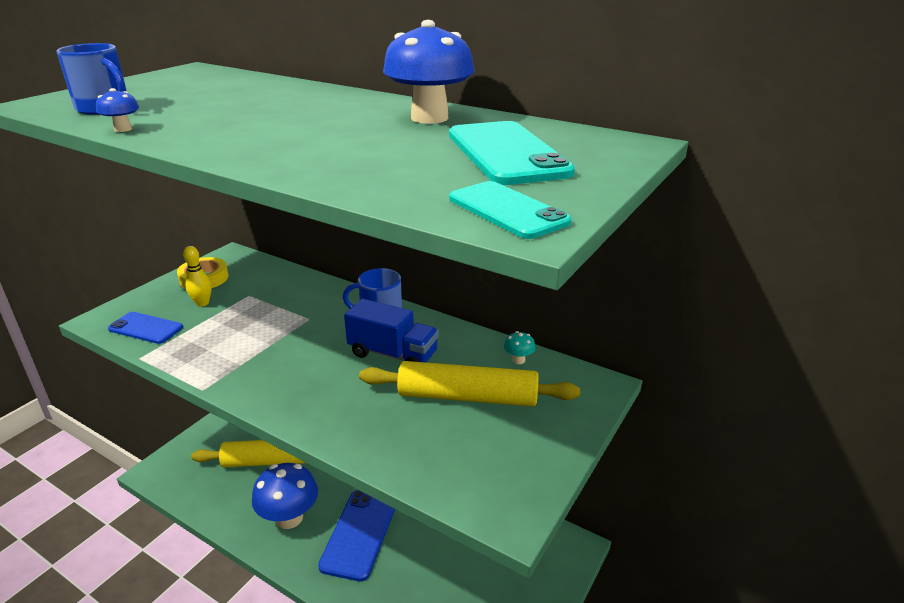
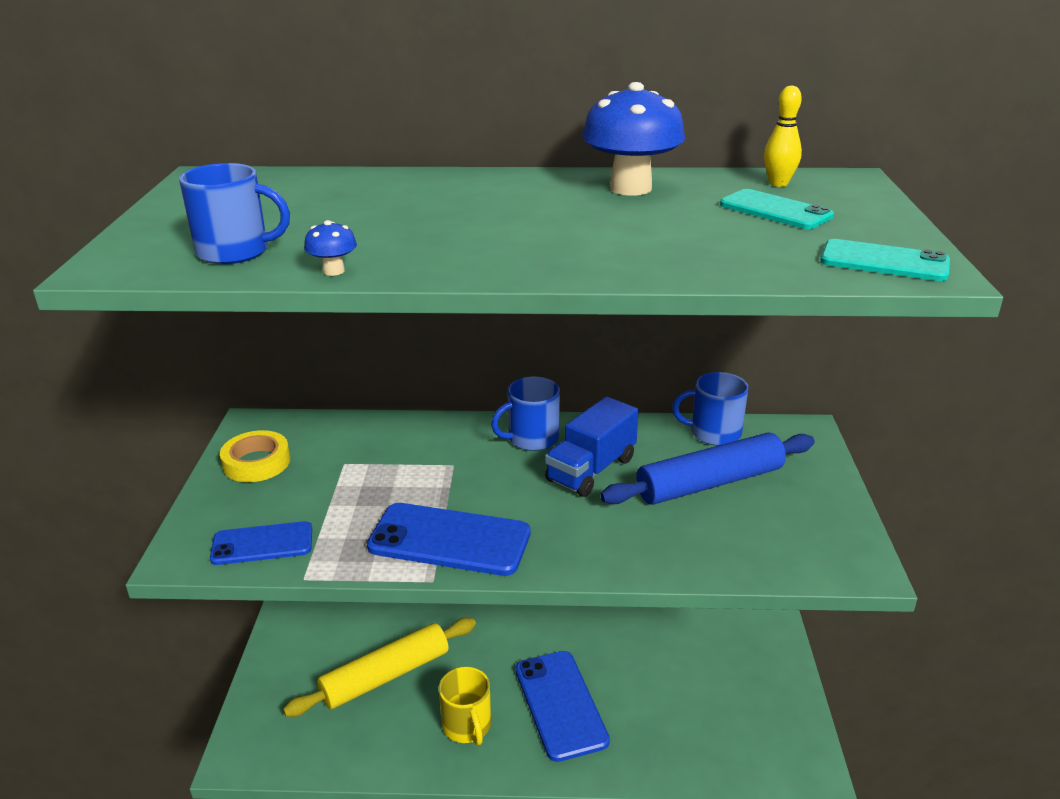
camera: 30 degrees left, 0 degrees up
yellow bowling pin [183,246,212,307] -> yellow bowling pin moved to [764,86,802,187]
blue mushroom [252,463,318,529] -> yellow mug [439,667,491,745]
blue truck [344,299,439,362] -> blue truck turned 135 degrees clockwise [545,396,639,497]
yellow rolling pin [359,361,580,407] -> blue rolling pin [600,432,815,505]
turquoise phone [449,121,575,185] -> turquoise phone [720,189,834,229], size x0.63
turquoise mushroom [504,331,536,364] -> blue mug [672,372,748,446]
none -> blue phone [367,503,530,576]

